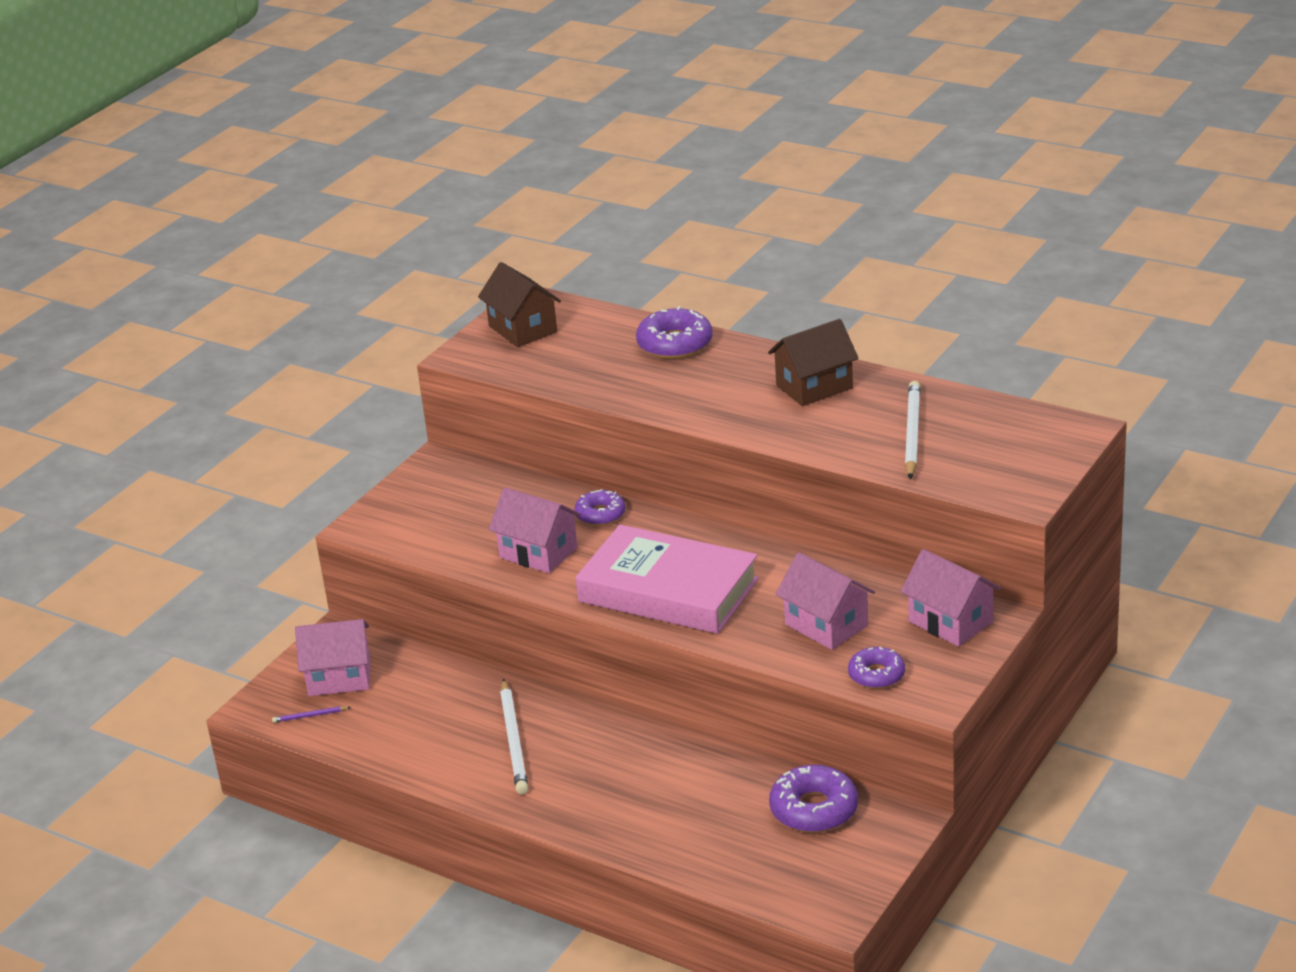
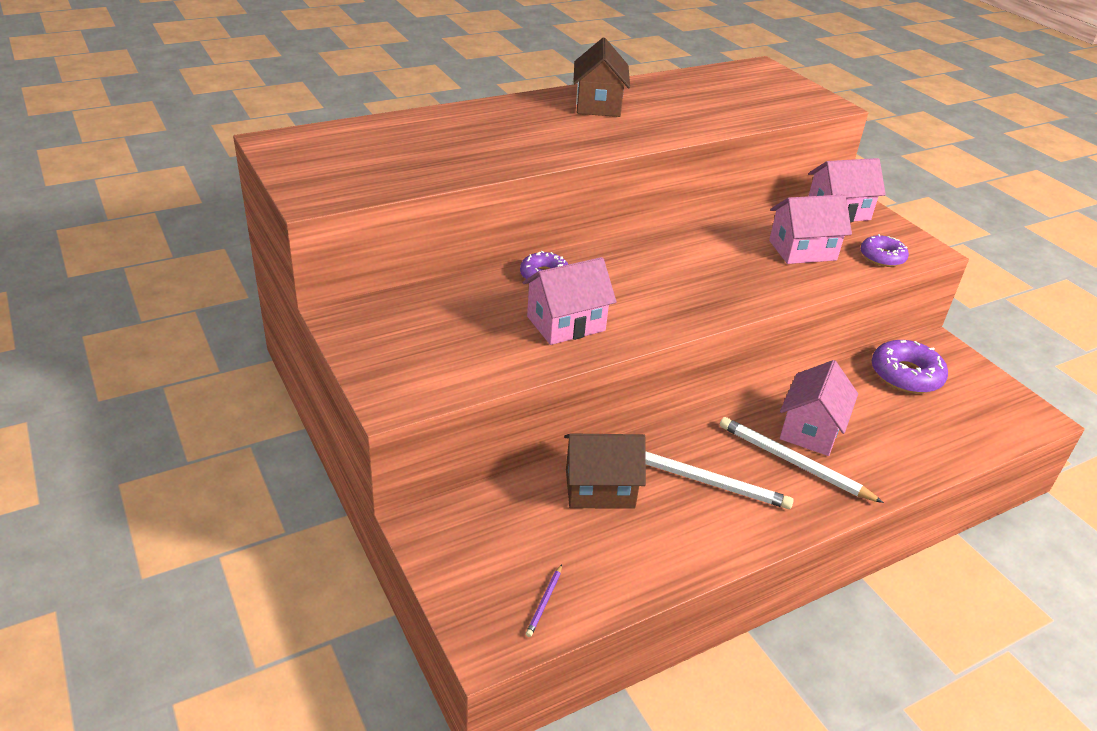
camera: 65 degrees left, 5 degrees up
pink house [295,619,370,696] -> pink house moved to [780,360,858,456]
brown house [478,262,561,347] -> brown house moved to [564,433,646,509]
pink book [576,524,759,634] -> none
purple donut [636,306,712,359] -> none
white pencil [905,381,921,479] -> white pencil moved to [720,417,884,503]

